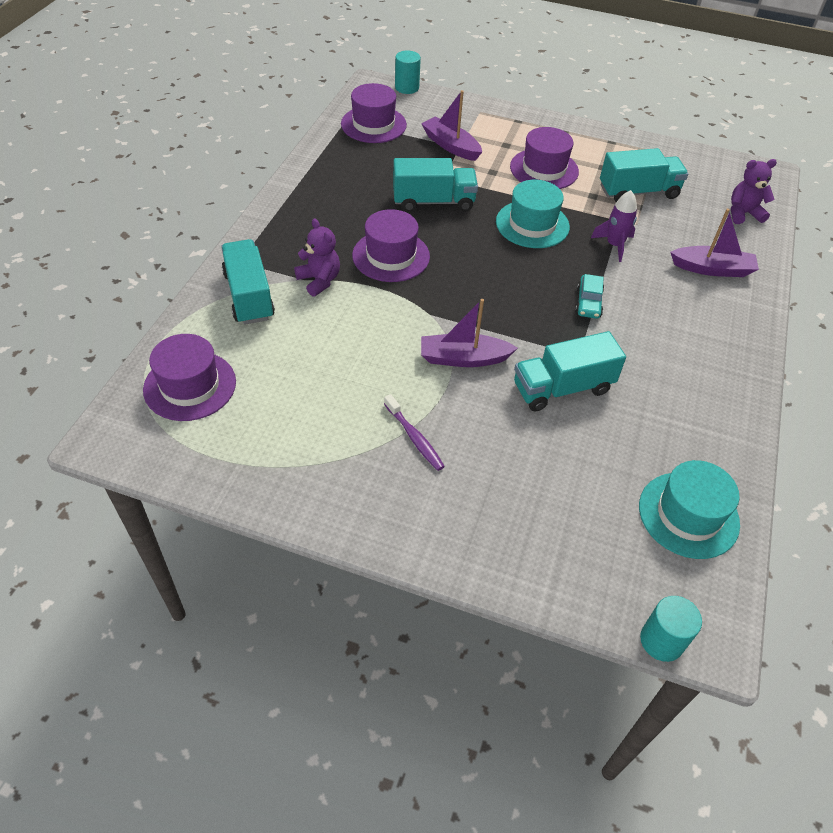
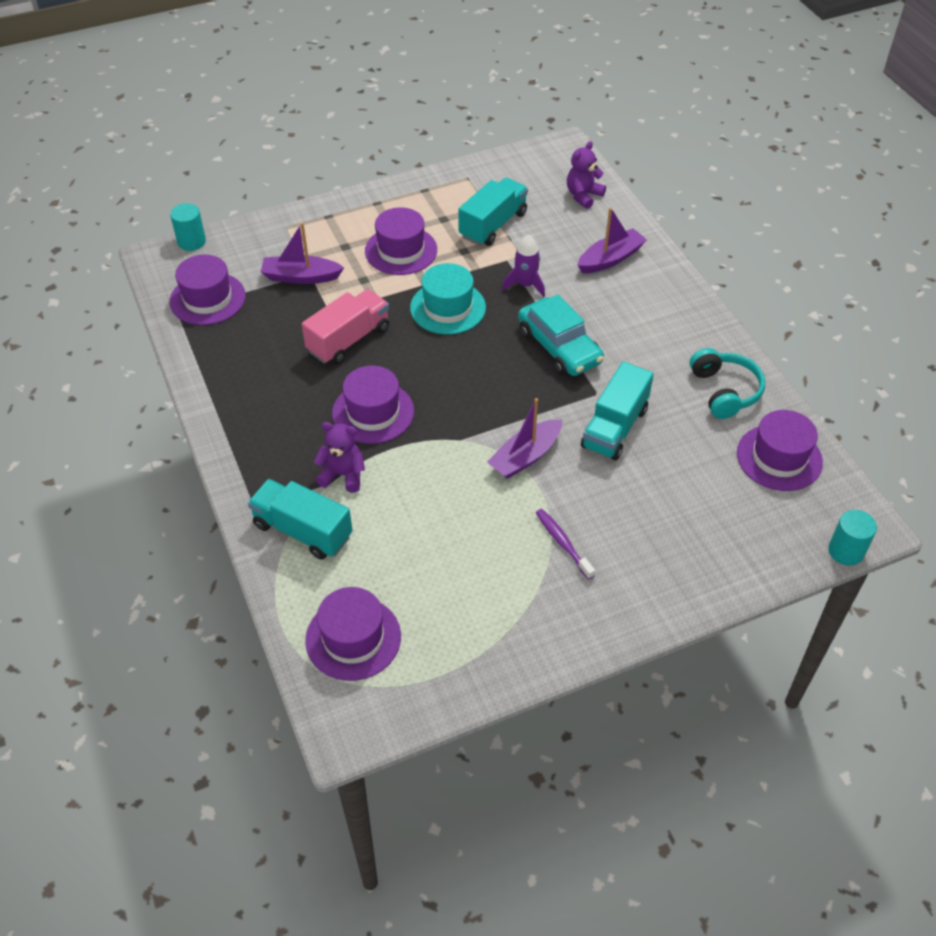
camera: 40 degrees left, 0 degrees up
purple toothbrush [384,394,445,471] -> purple toothbrush turned 135 degrees counterclockwise [536,509,595,580]
turquoise truck [393,158,478,212] -> pink truck [302,289,389,364]
turquoise car [575,274,604,319] -> turquoise car [518,295,604,376], size x1.86
turquoise hat [639,460,740,559] -> purple hat [737,410,823,491]
none -> turquoise headphones [690,348,765,419]

